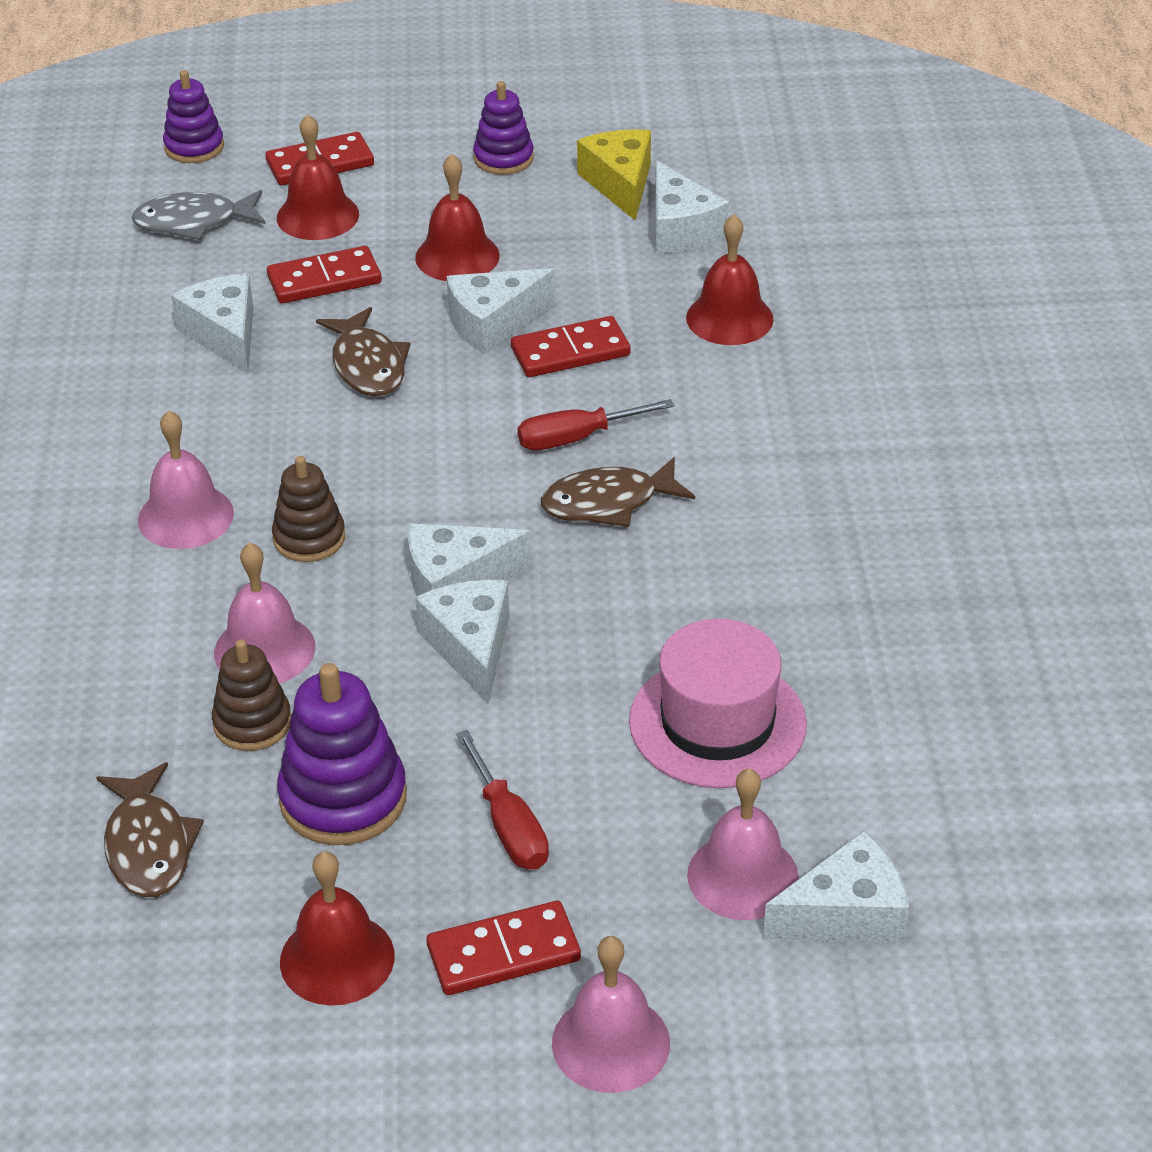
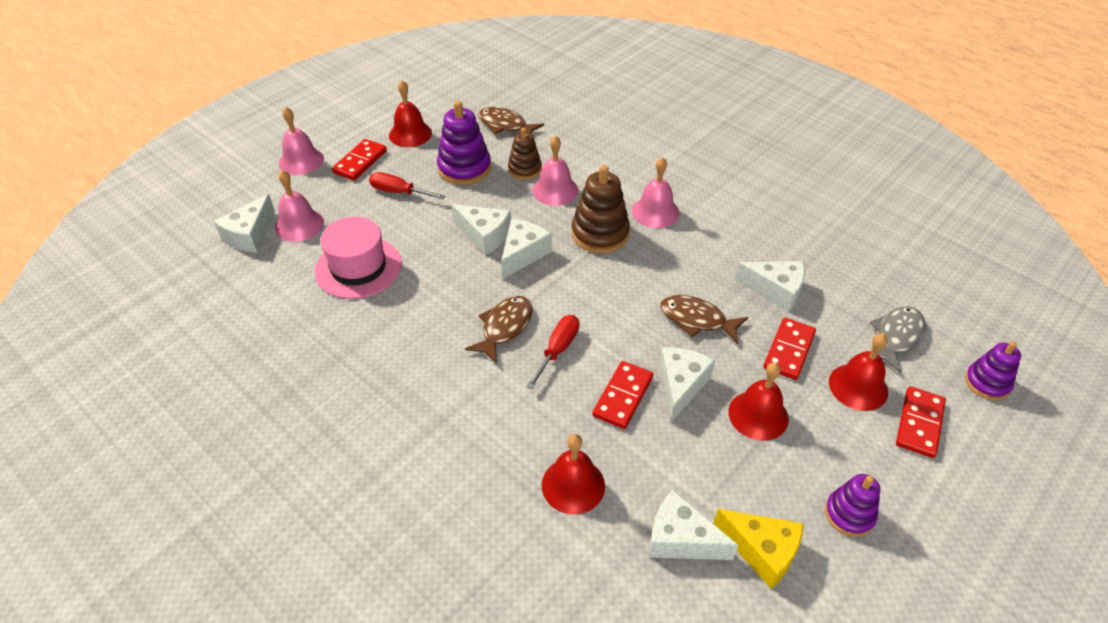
camera: 135 degrees right, 5 degrees up
brown stacking toy [272,456,345,562] -> brown stacking toy [572,165,630,253], size x1.58

